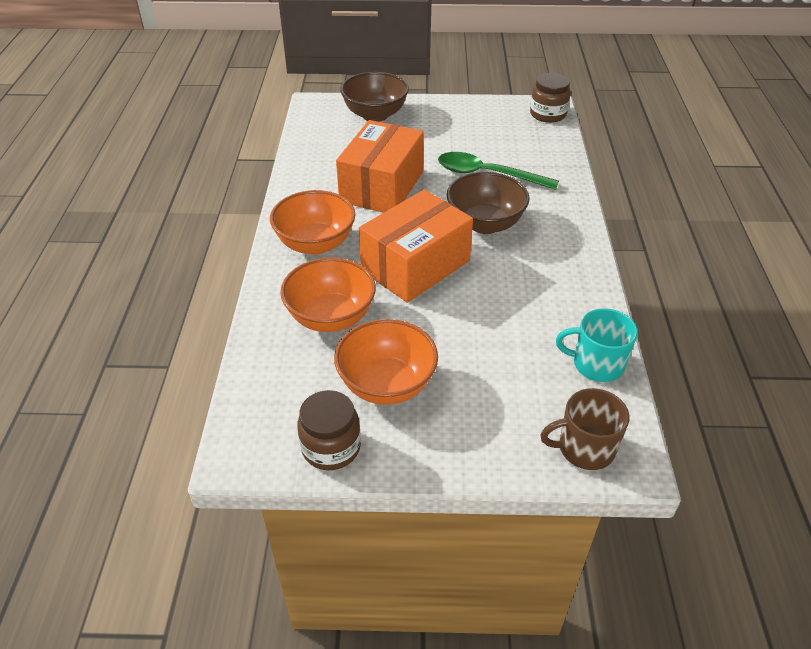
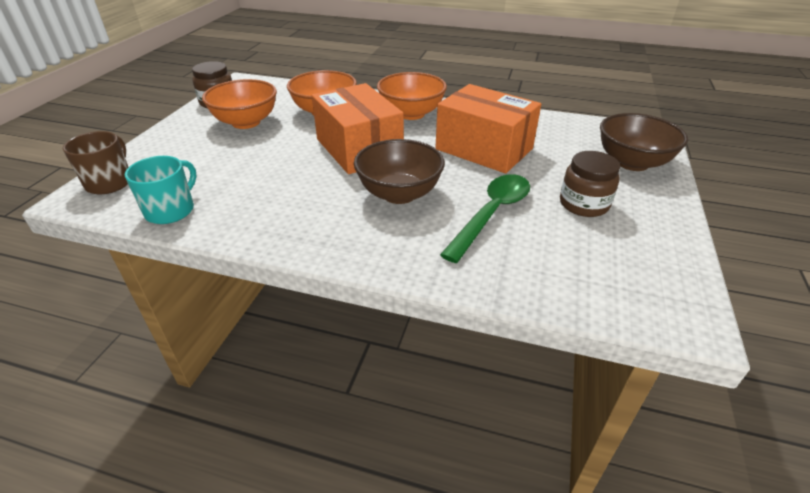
camera: 105 degrees right, 5 degrees down
brown jar [530,73,571,123] -> brown jar moved to [560,151,620,217]

